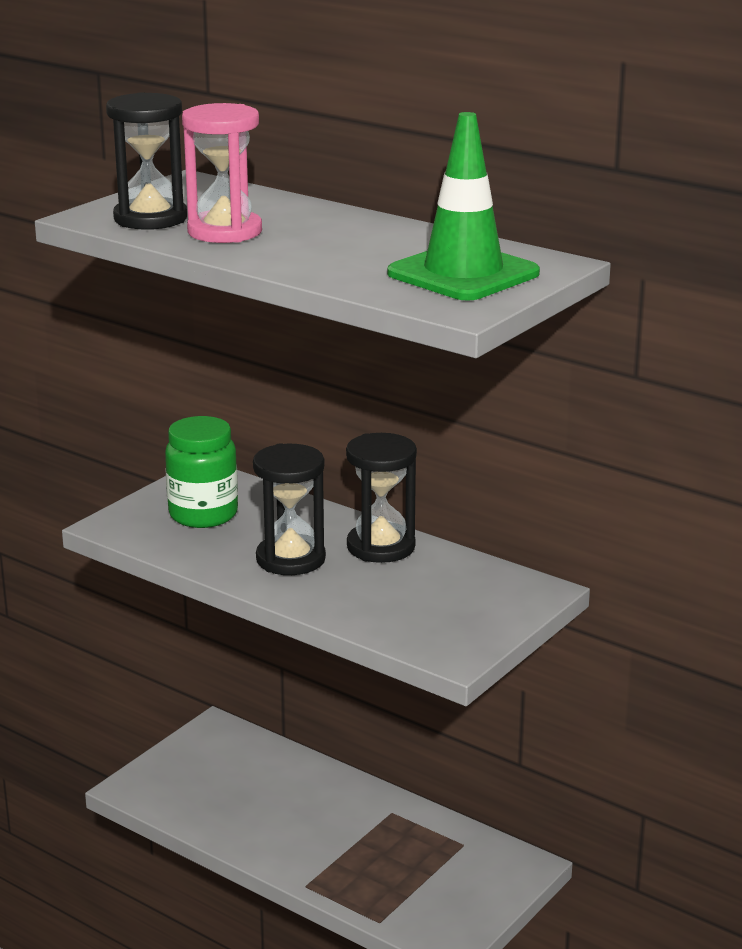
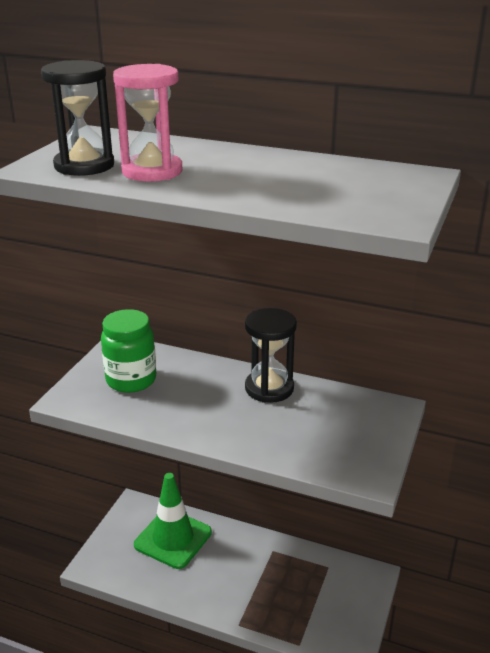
camera: 15 degrees left, 5 degrees up
black hourglass [253,443,326,575] -> none
green traffic cone [387,112,540,301] -> green traffic cone moved to [134,473,212,569]

